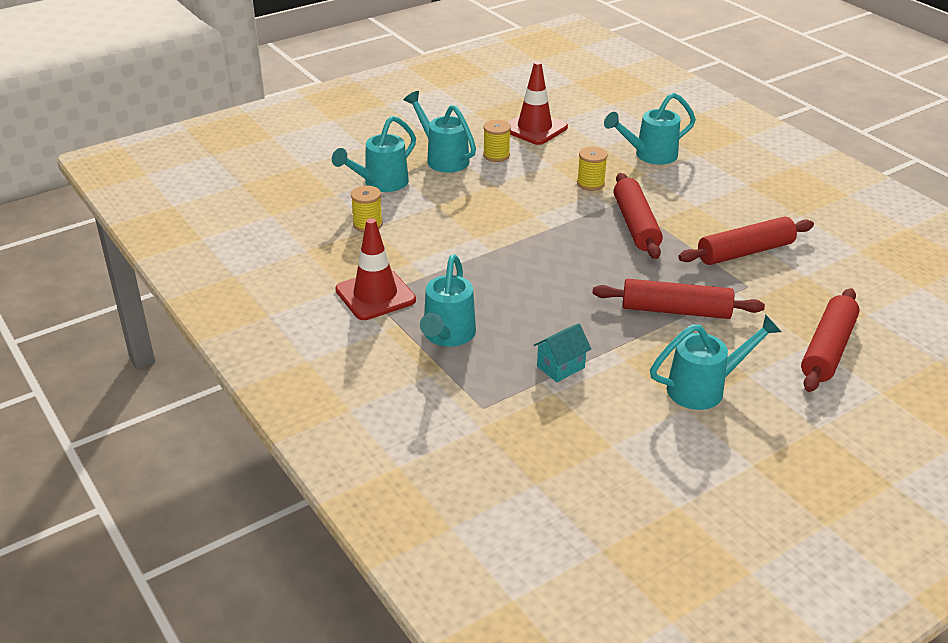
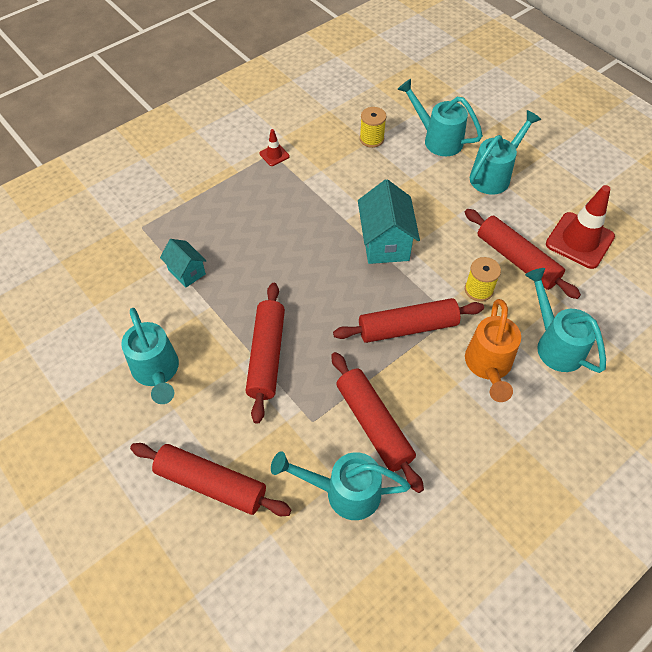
camera: 85 degrees right, 20 degrees up
red traffic cone [335,218,416,320] -> red traffic cone [259,129,290,166], size x0.47
turquoise watering can [420,254,476,347] -> turquoise watering can moved to [271,451,411,520]
yellow spool [483,120,511,162] -> none
none -> turquoise house [358,179,420,264]
none -> red rolling pin [465,209,581,299]
none -> orange watering can [465,299,521,402]

